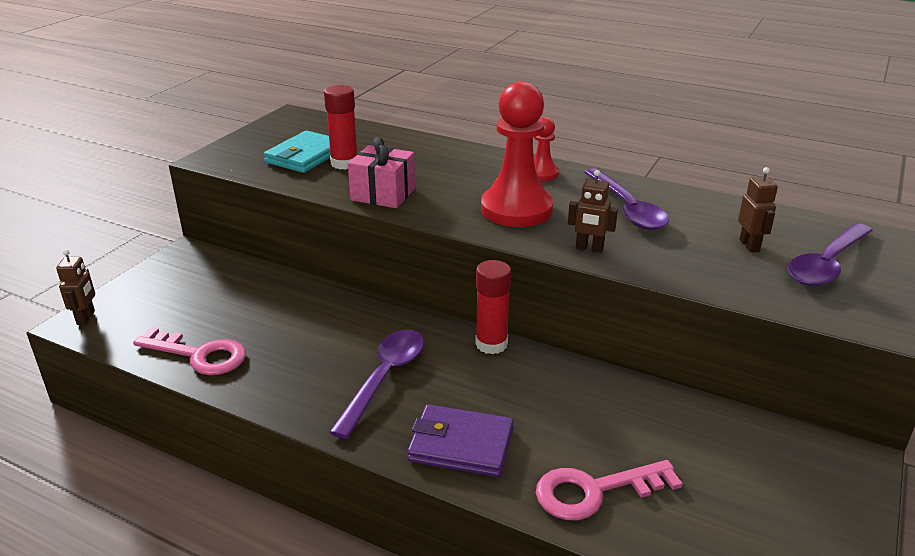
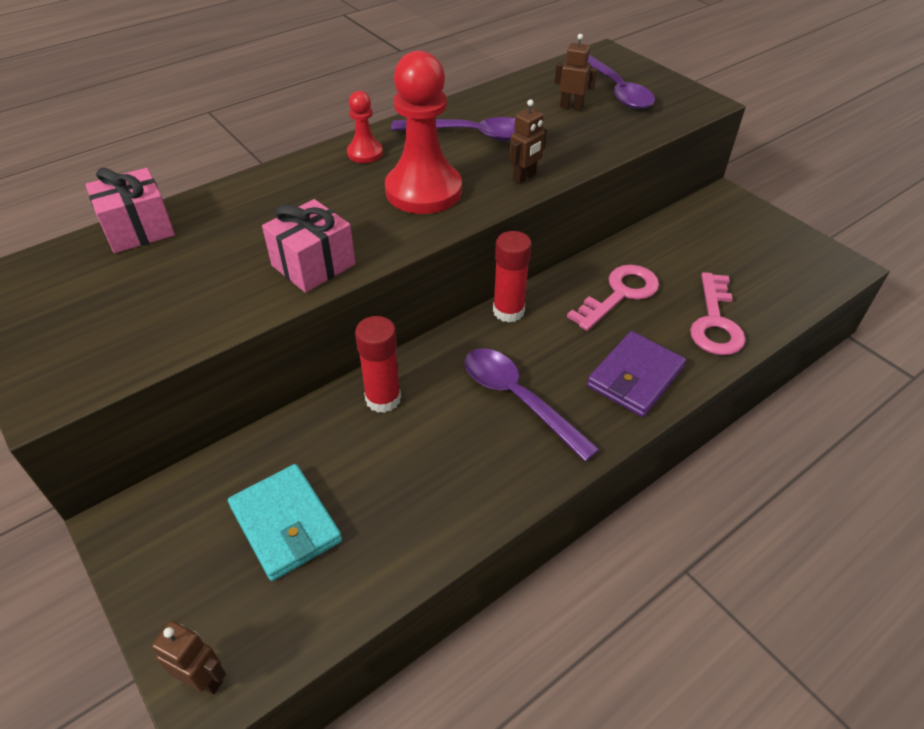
camera: 65 degrees left, 15 degrees up
pink key [133,327,246,375] -> pink key moved to [567,265,659,331]
turquoise wallet [264,131,331,173] -> turquoise wallet moved to [228,464,342,581]
red glue stick [324,85,357,170] -> red glue stick moved to [355,316,401,413]
none -> pink gift [85,168,175,253]

